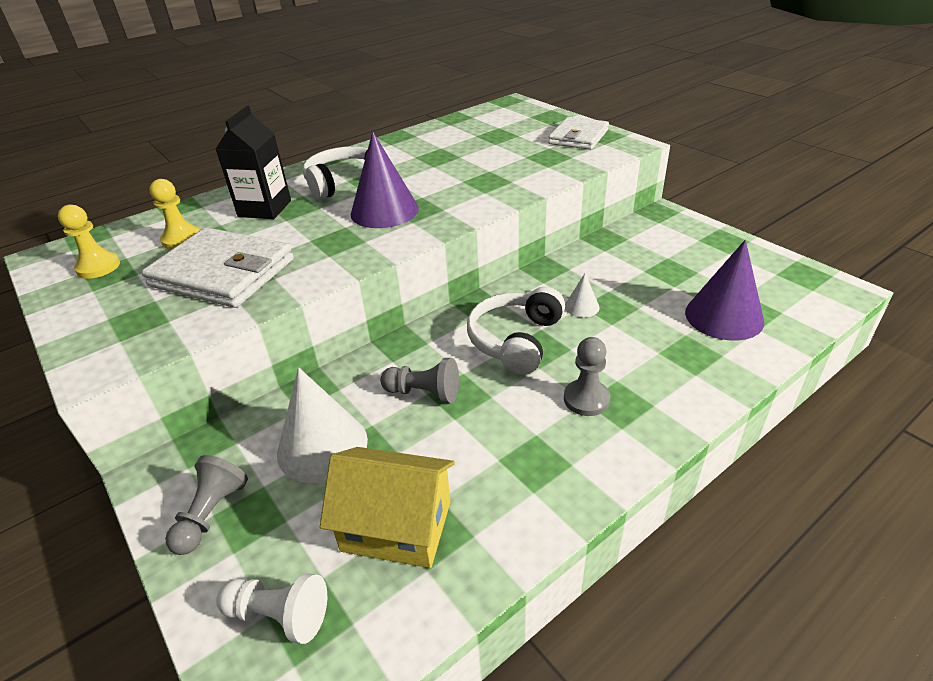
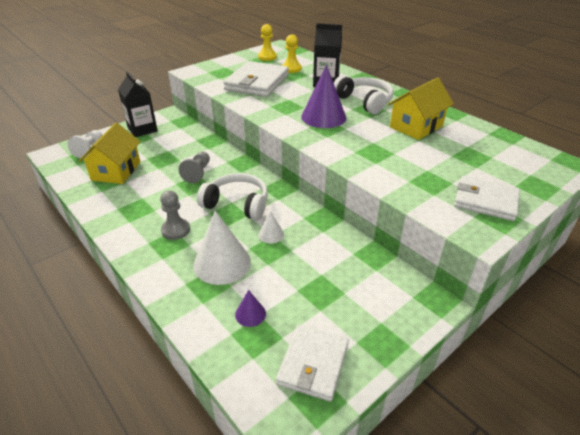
camera: 85 degrees right, 0 degrees up
grey pawn [165,455,248,555] -> black carton [118,71,158,137]
white cone [277,367,368,483] -> white cone moved to [193,211,251,285]
purple cone [685,240,764,341] -> purple cone [235,290,266,327], size x0.48
none -> white wallet [276,324,349,402]
none -> yellow house [388,78,454,140]

